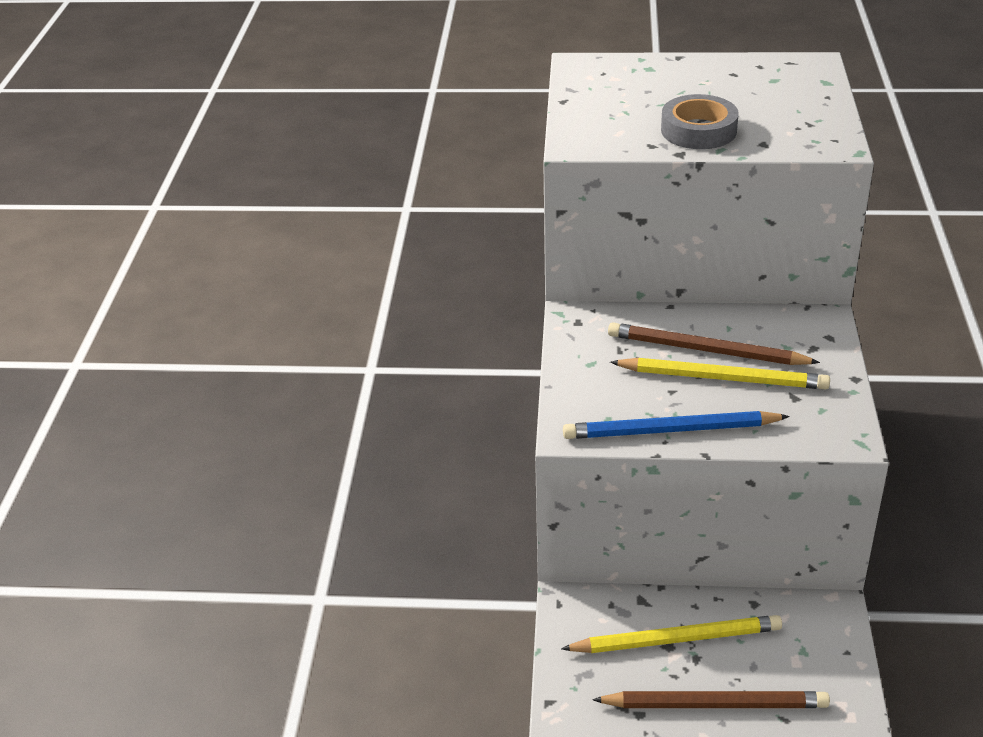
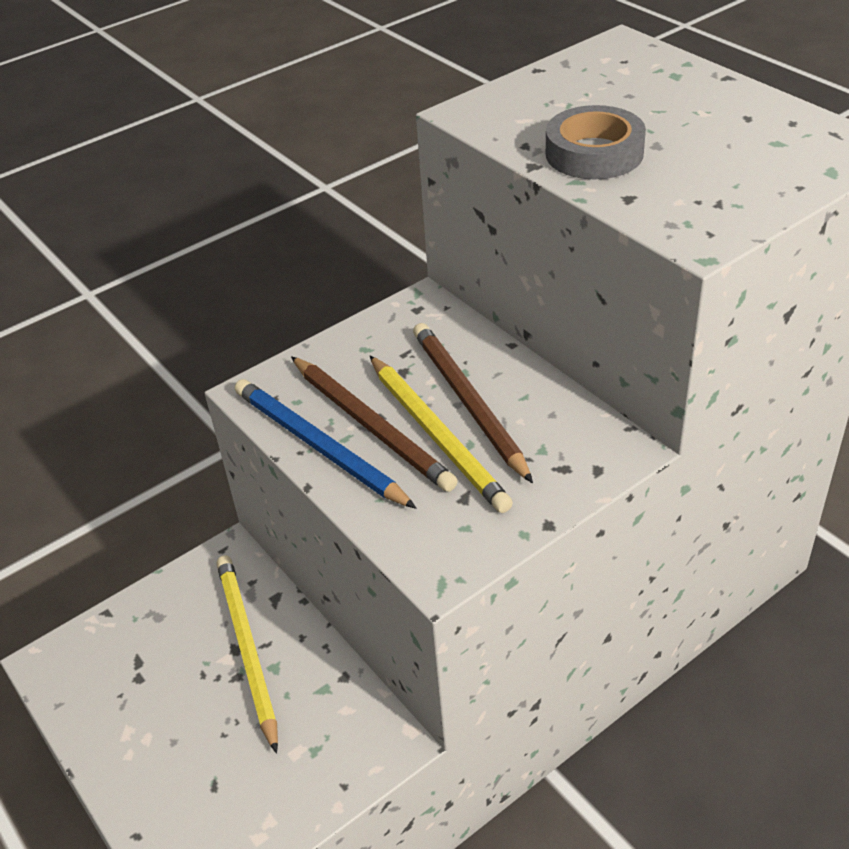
camera: 50 degrees right, 5 degrees up
yellow pencil [561,615,782,653] -> yellow pencil turned 150 degrees counterclockwise [217,555,278,754]
brown pencil [592,691,830,708] -> brown pencil moved to [291,356,458,492]

